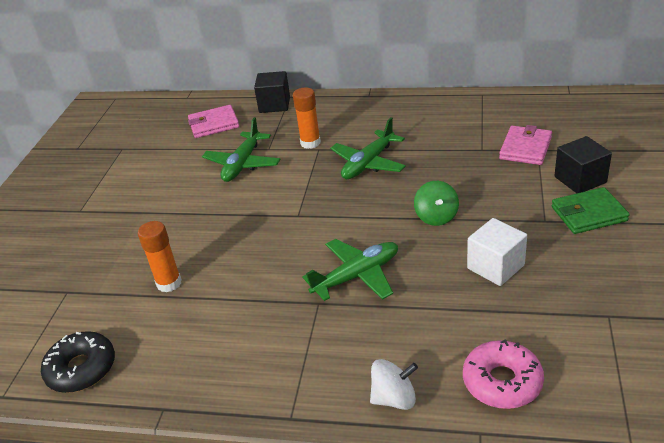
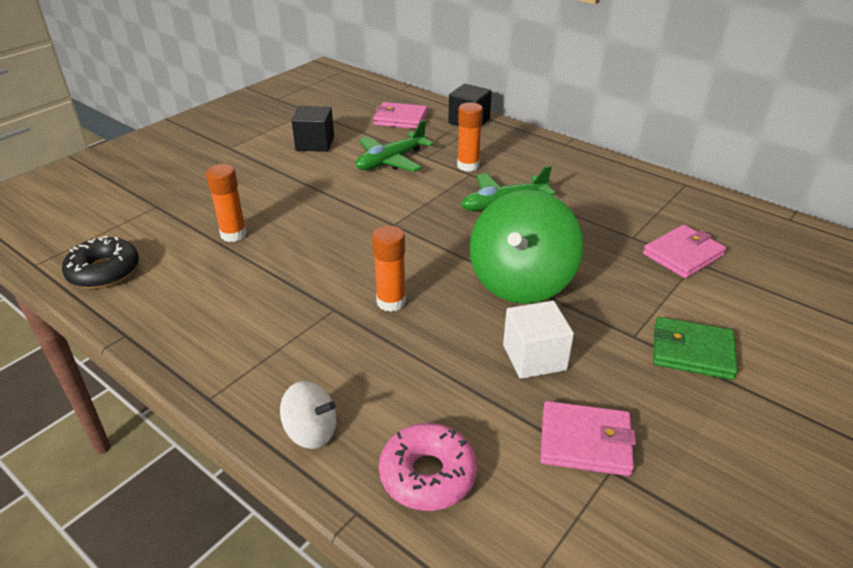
camera: 25 degrees right, 0 degrees up
green plane [303,239,398,301] -> orange glue stick [372,226,406,312]
green spinning top [414,181,459,226] -> green spinning top [469,190,584,304], size x2.09
black cube [554,136,612,193] -> black cube moved to [292,106,334,152]
none -> pink wallet [540,401,636,476]

